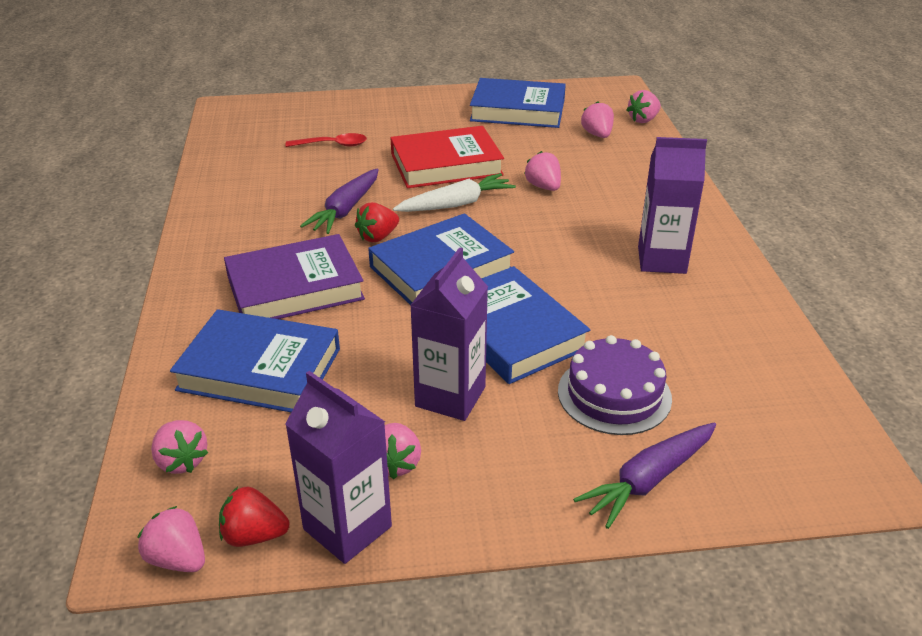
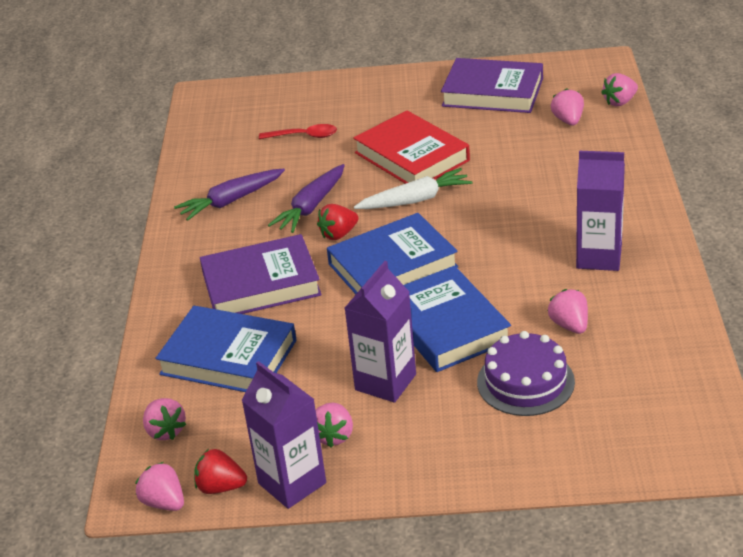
camera: 10 degrees right, 0 degrees up
red book [390,126,504,188] -> red book turned 60 degrees clockwise [353,110,470,184]
blue book [470,78,566,128] -> purple book [441,58,543,113]
pink strawberry [524,151,561,191] -> pink strawberry moved to [548,289,588,334]
purple carrot [573,422,716,529] -> purple carrot moved to [174,169,285,221]

